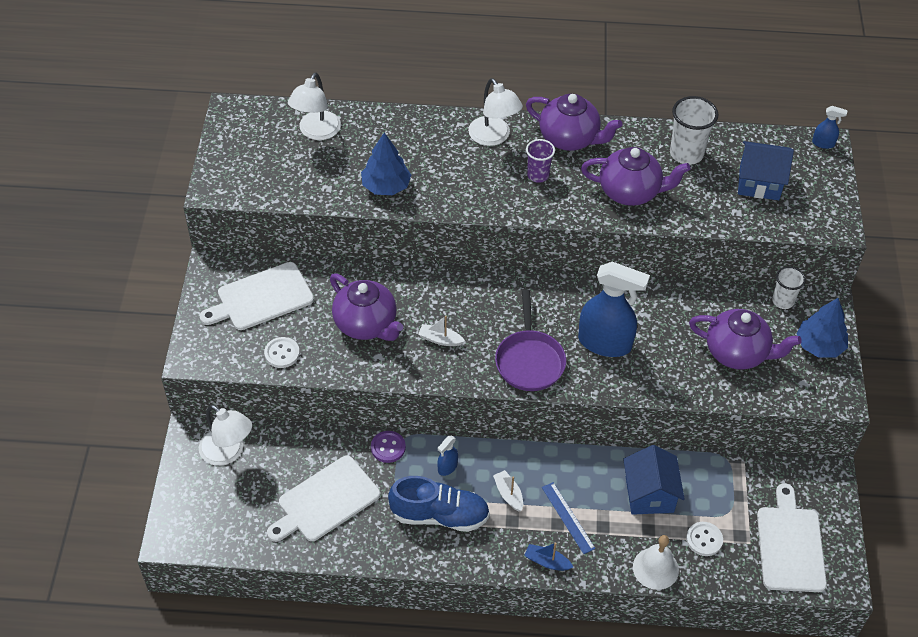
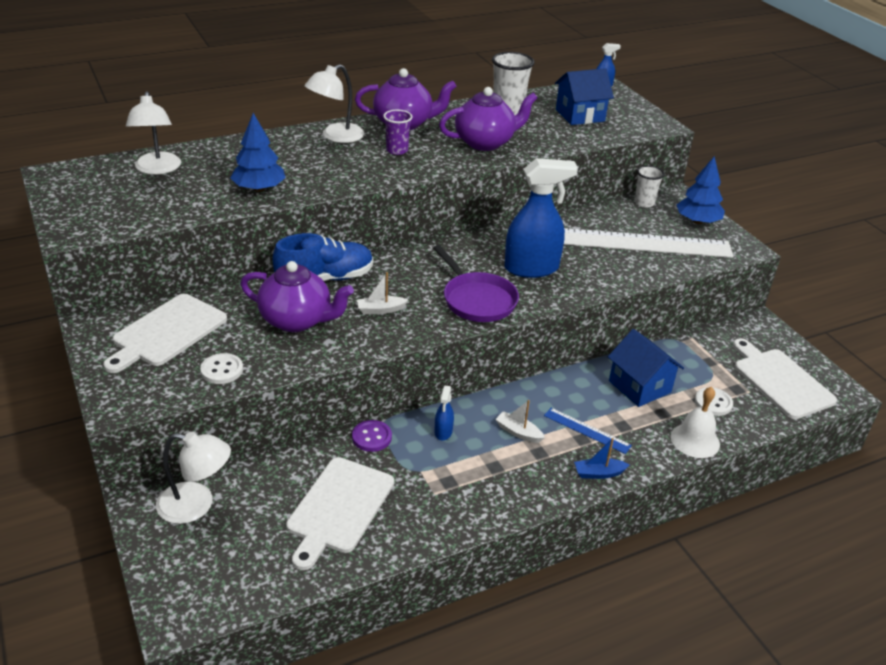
camera: 30 degrees left, 15 degrees down
blue shoe [388,476,490,532] -> blue shoe moved to [273,233,373,281]
white lamp [468,78,523,146] -> white lamp turned 105 degrees clockwise [304,64,364,143]
purple teapot [689,309,802,370] -> white ruler [564,228,734,258]

